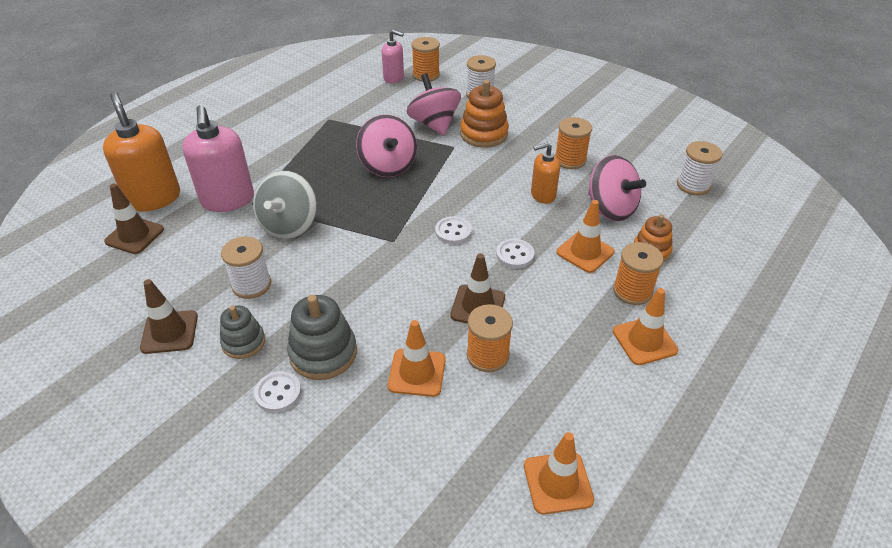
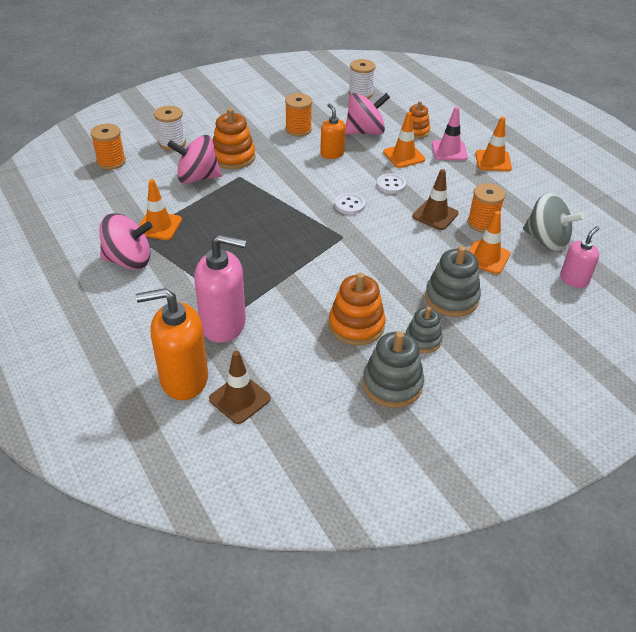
camera: 70 degrees left, 0 degrees up
brown traffic cone [140,279,198,354] -> grey stacking toy [363,331,424,408]
white spool [221,236,271,299] -> orange stacking toy [329,273,386,345]
grey spinning top [253,171,317,239] -> grey spinning top moved to [523,193,585,252]
white button [254,371,301,413] -> none
pink spinning top [356,114,417,177] -> pink spinning top moved to [99,213,152,270]
pink soap dispenser [382,30,404,83] -> pink soap dispenser moved to [560,226,600,288]
orange traffic cone [524,432,594,514] -> orange traffic cone moved to [139,179,182,240]
orange soap dispenser [531,142,560,204] -> orange soap dispenser turned 150 degrees clockwise [320,104,346,159]
orange spool [613,242,663,305] -> pink traffic cone [432,107,468,160]

